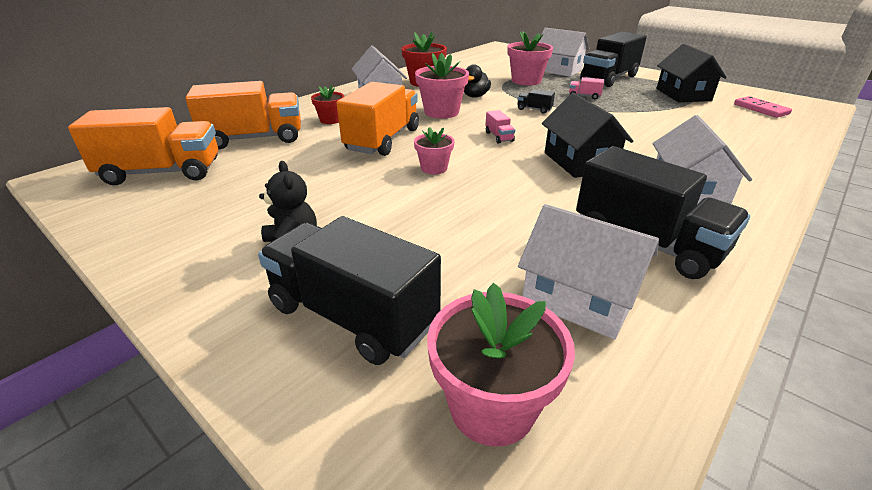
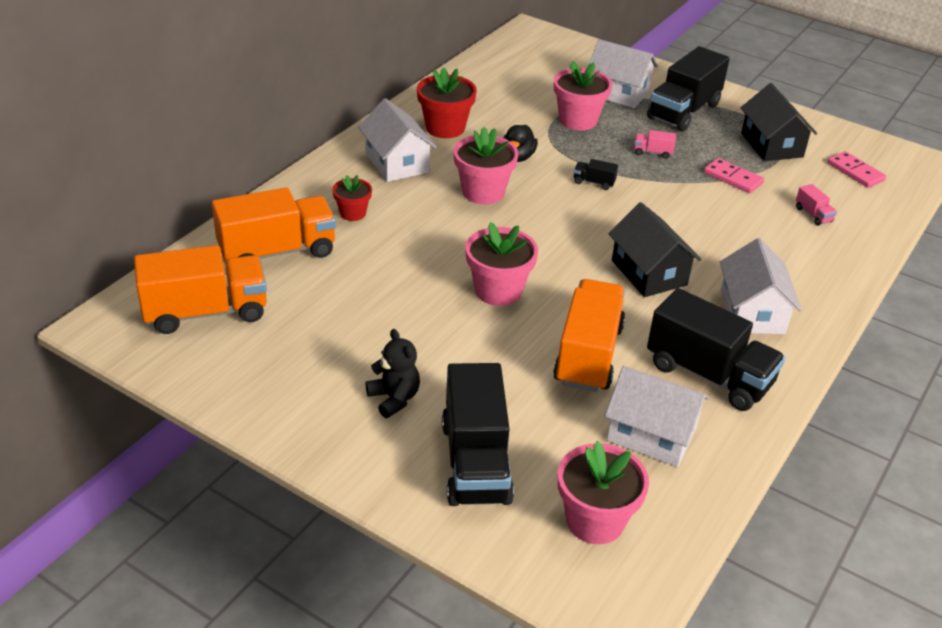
camera: 10 degrees left, 5 degrees up
black truck [258,216,441,365] -> black truck turned 120 degrees counterclockwise [442,363,514,506]
orange truck [337,82,419,156] -> orange truck moved to [553,279,625,392]
pink flower pot [414,127,454,174] -> pink flower pot [465,222,538,306], size x1.68
pink truck [485,110,515,144] -> pink truck moved to [796,184,837,226]
none -> pink domino [704,158,764,193]

